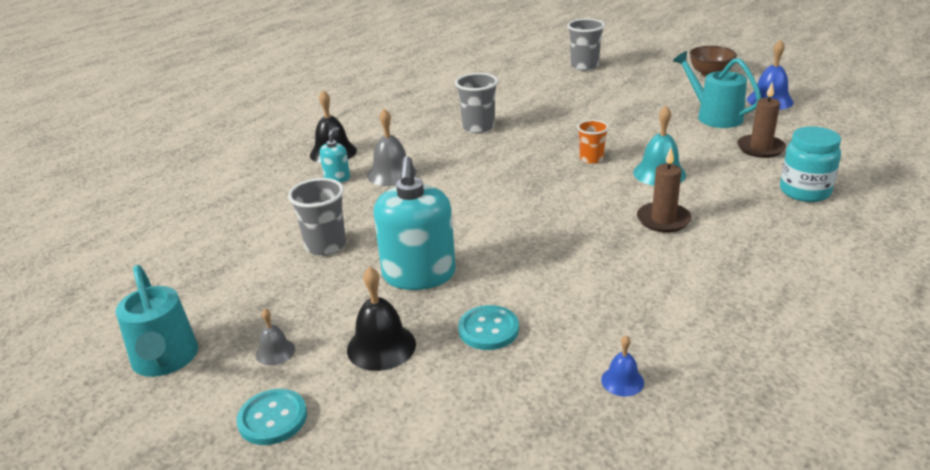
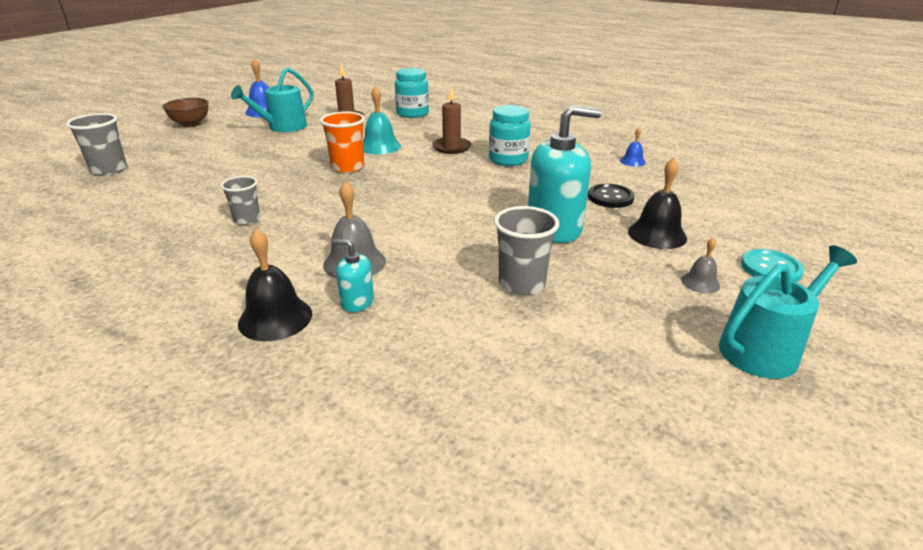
camera: 100 degrees left, 0 degrees up
grey cup [455,73,498,133] -> grey cup [221,176,261,225], size x0.66
turquoise button [458,305,519,350] -> black button [588,184,635,208]
orange cup [577,120,609,164] -> orange cup [320,112,365,173], size x1.51
none -> turquoise jar [489,105,531,166]

